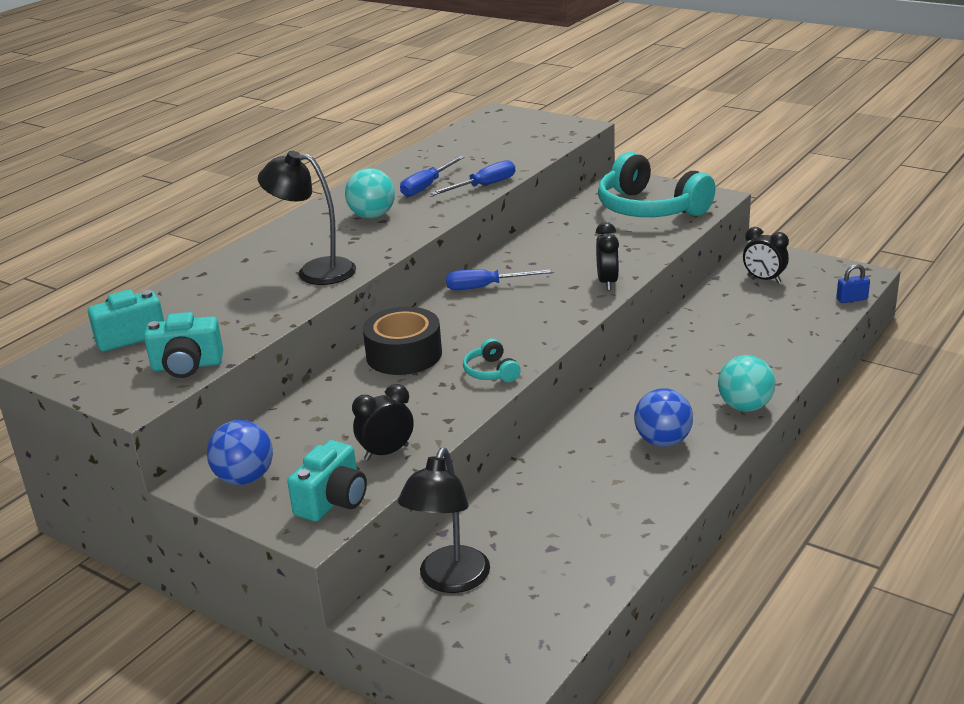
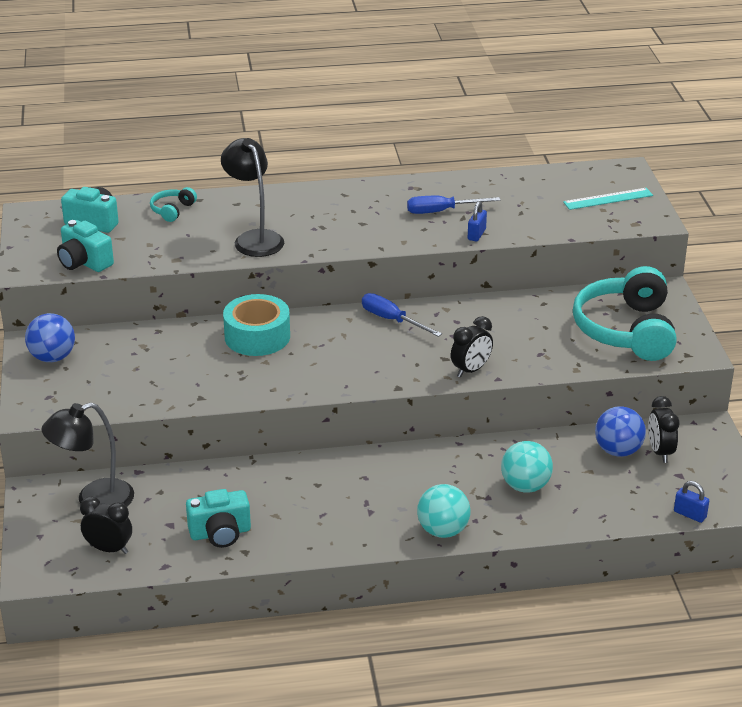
camera: 45 degrees right, 5 degrees up
turquoise camera [287,440,367,522] -> turquoise camera moved to [186,489,251,548]
turquoise ball [345,168,395,218] -> turquoise ball moved to [501,441,553,493]
black clock [352,384,414,460] -> black clock moved to [80,496,132,554]
black tape [363,307,442,375] -> turquoise tape [223,294,290,356]
blue screwdriver [430,160,515,195] -> blue padlock [468,201,487,241]
turquoise headphones [463,339,521,382] -> turquoise headphones moved to [150,187,197,222]
blue ball [634,388,693,447] -> blue ball moved to [595,406,646,457]
none -> turquoise ruler [563,188,653,210]

